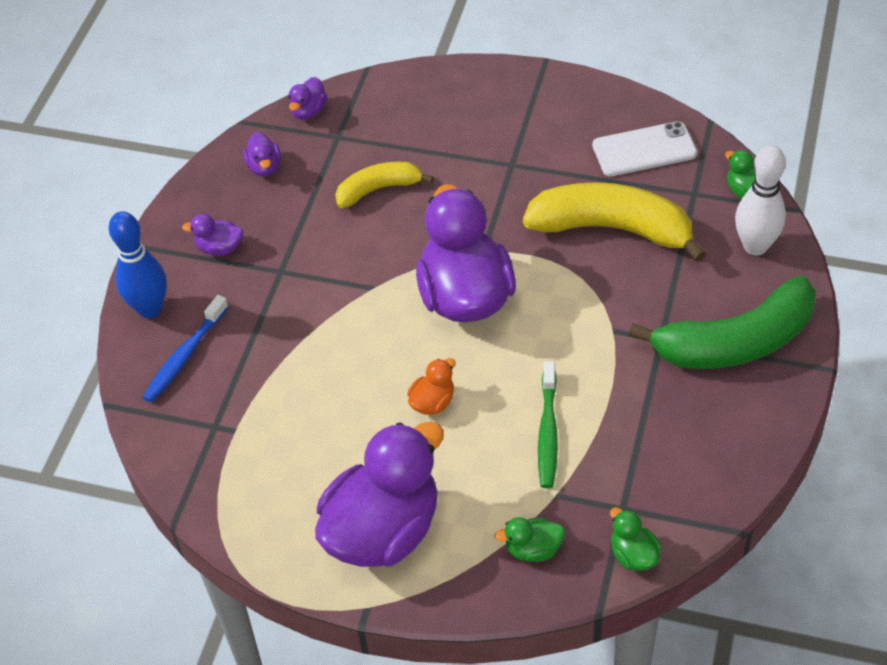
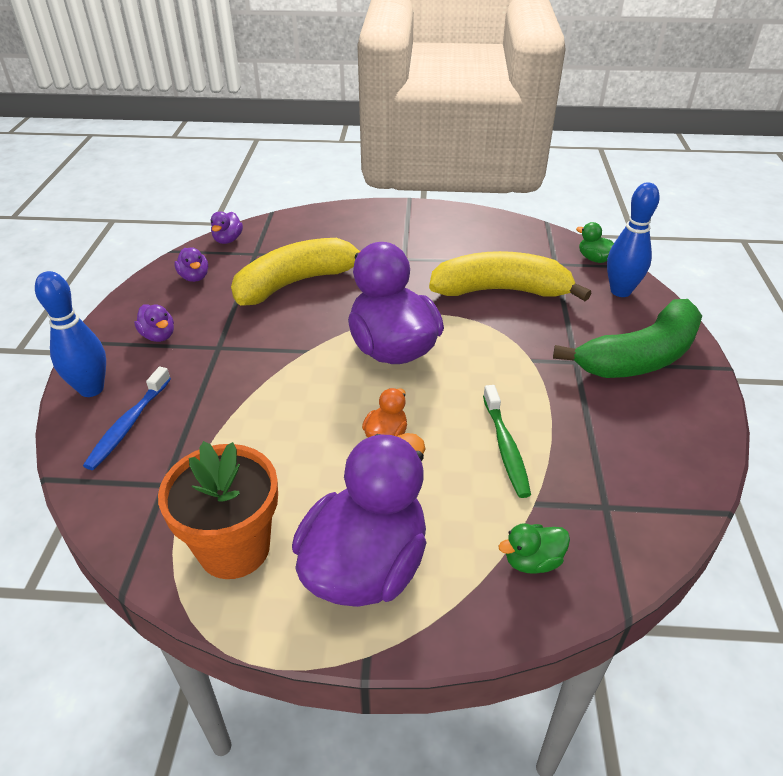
camera: 15 degrees left, 10 degrees down
purple duck [182,214,243,256] -> purple duck turned 120 degrees counterclockwise [134,304,174,342]
yellow banana [335,161,434,208] -> yellow banana [231,238,359,306], size x1.77
white phone [592,121,697,176] -> none
green duck [610,507,662,571] -> none
white bowling pin [735,145,786,256] -> blue bowling pin [607,183,660,297]
none -> orange flower pot [158,441,278,579]

